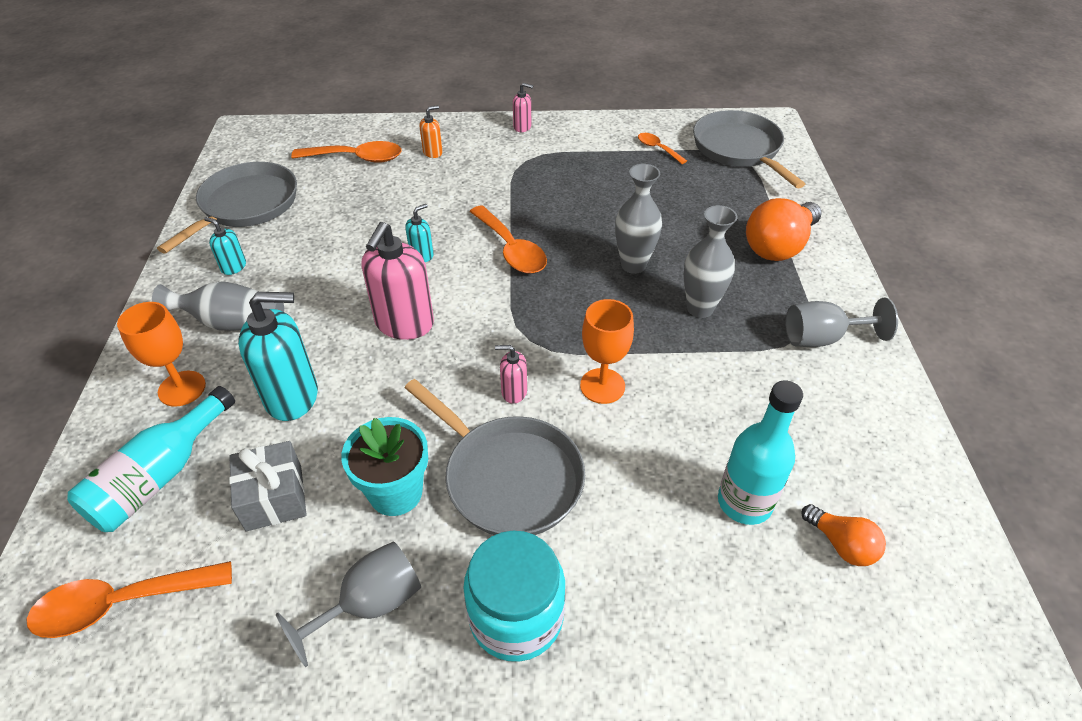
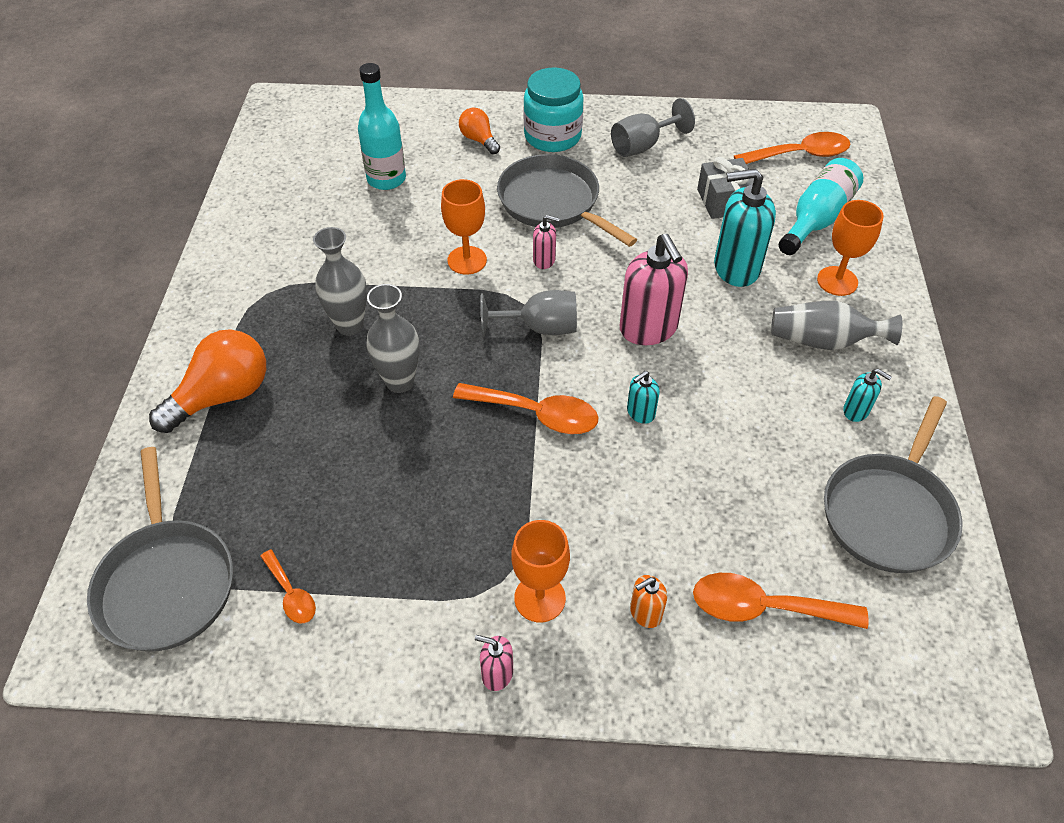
camera: 175 degrees left, 5 degrees up
turquoise flower pot [341,417,428,516] -> none
pink soap dispenser [362,222,434,340] -> pink soap dispenser turned 135 degrees clockwise [620,234,688,345]
orange spoon [470,205,547,274] -> orange spoon turned 135 degrees clockwise [453,383,598,434]
grey goblet [786,298,898,347] -> grey goblet moved to [481,290,577,336]
orange light bulb [801,504,886,566] -> orange light bulb moved to [459,107,500,154]
none -> orange goblet [511,520,570,622]

